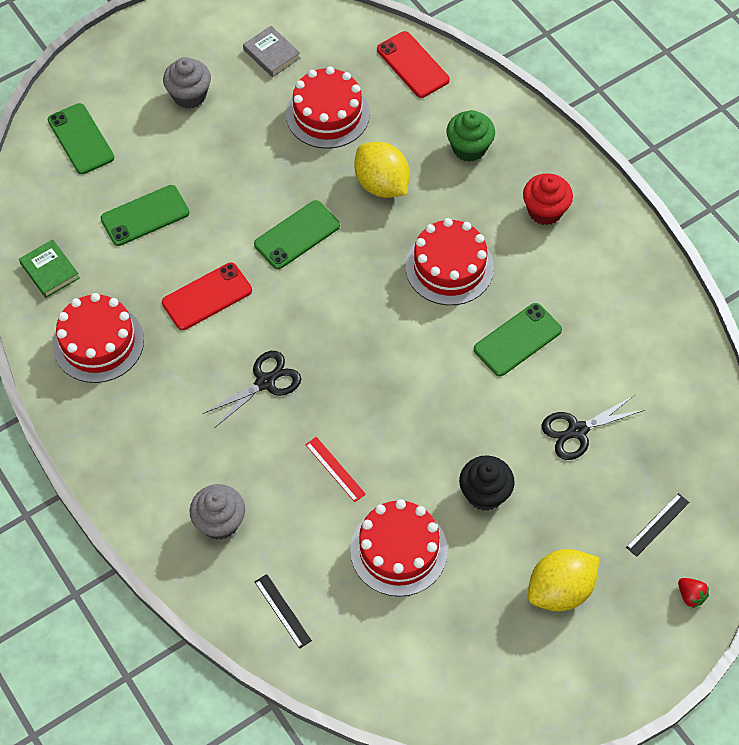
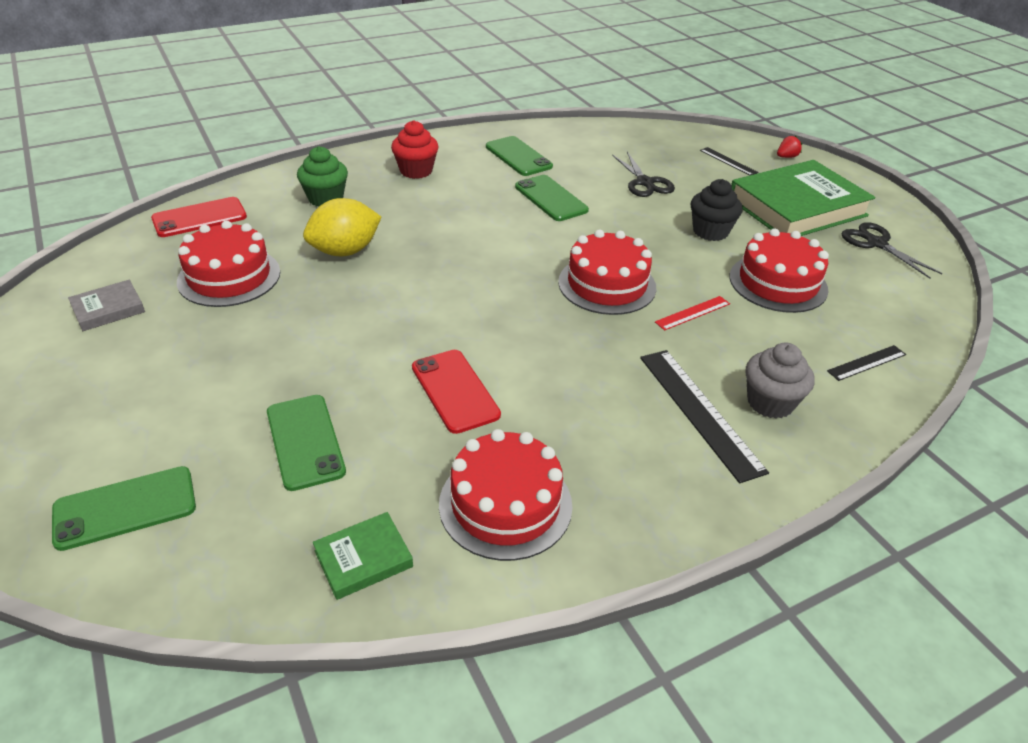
camera: 85 degrees left, 20 degrees down
grey cupcake [163,57,211,109] -> none
black scissors [203,351,301,428] -> black scissors moved to [842,222,942,278]
green phone [254,200,340,269] -> green phone moved to [486,136,553,176]
red cake [405,218,494,305] -> red cake moved to [558,230,656,315]
yellow lemon [528,549,599,611] -> green book [731,160,875,236]
none -> black ruler [640,350,769,483]

